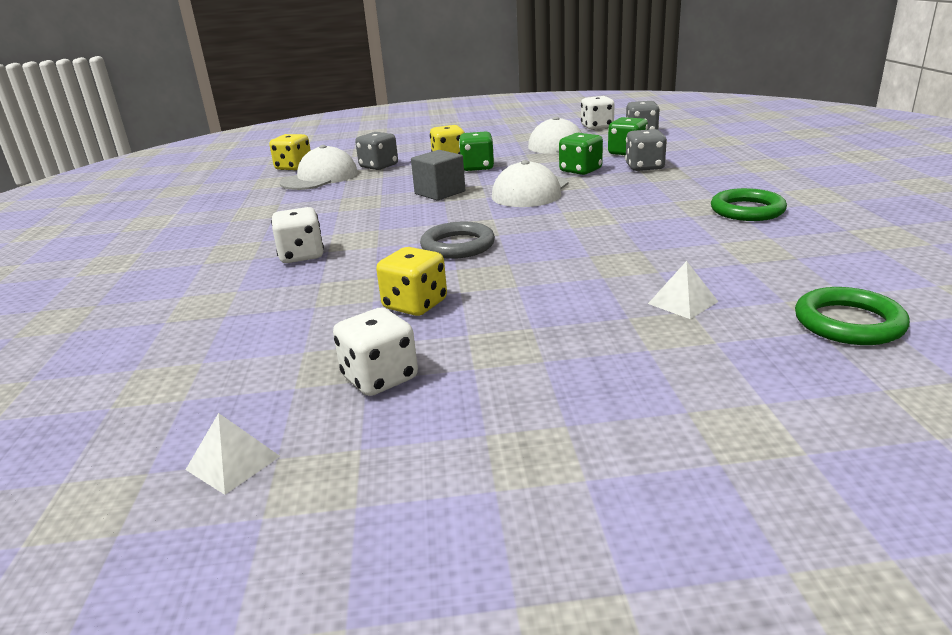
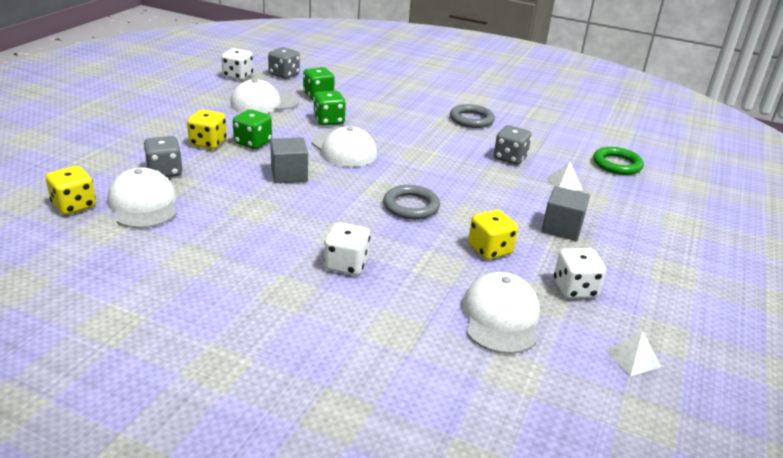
camera: 65 degrees left, 5 degrees up
grey dice [625,129,667,171] -> grey dice moved to [494,125,532,165]
green ring [711,188,787,221] -> grey ring [450,104,495,128]
none -> white cap [462,272,540,354]
none -> grey cube [542,186,590,241]

